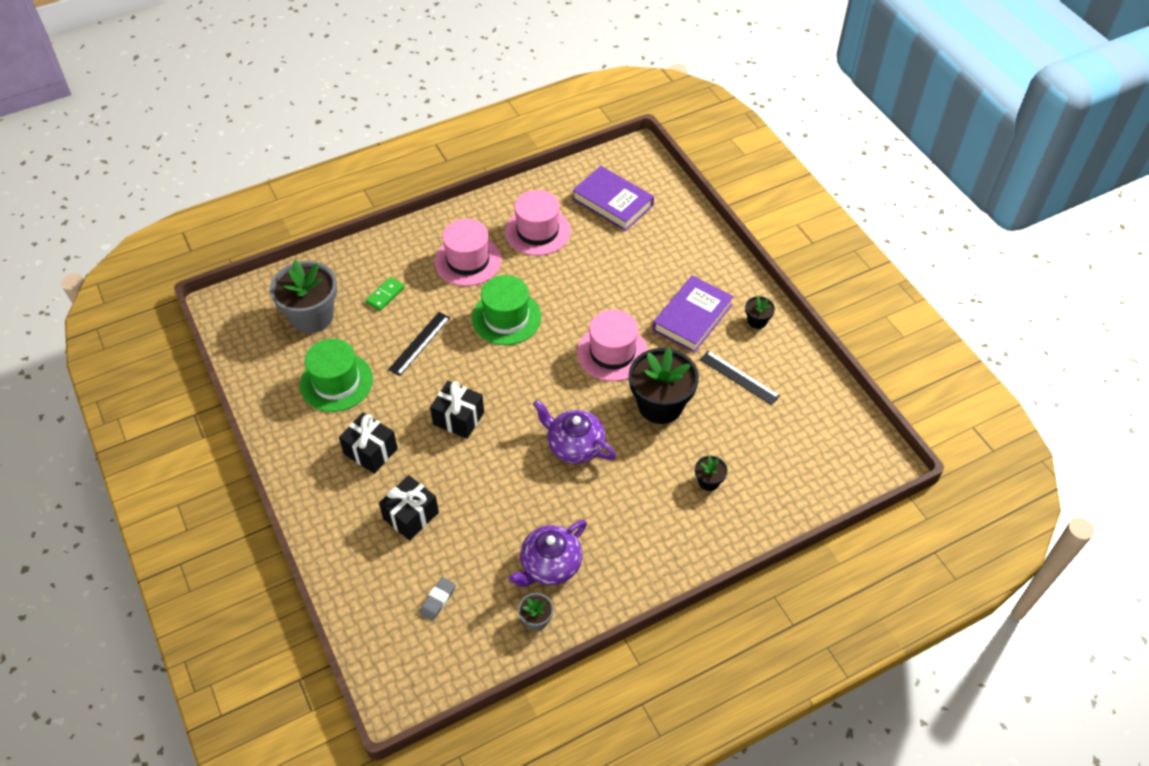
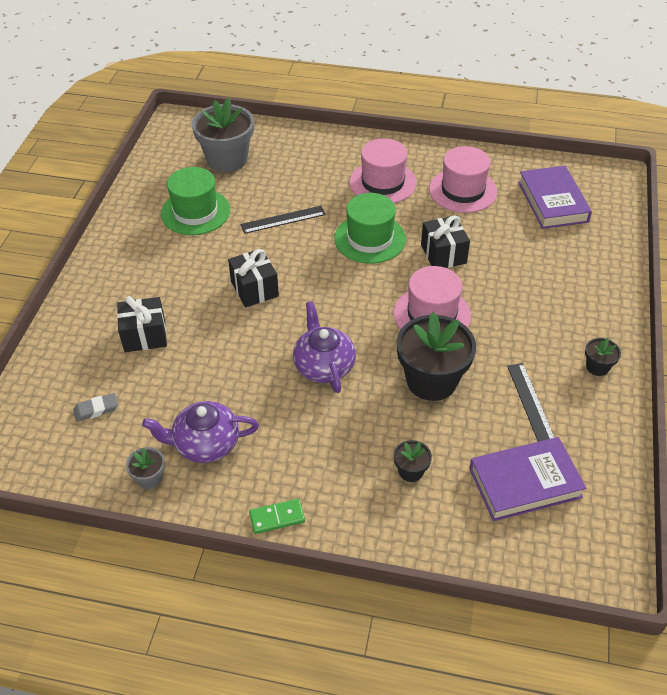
camera: 40 degrees right, 5 degrees down
black gift [339,413,398,474] -> black gift moved to [421,215,470,268]
green domino [366,277,405,311] -> green domino moved to [249,499,305,534]
purple book [653,275,734,353] -> purple book moved to [469,437,586,521]

